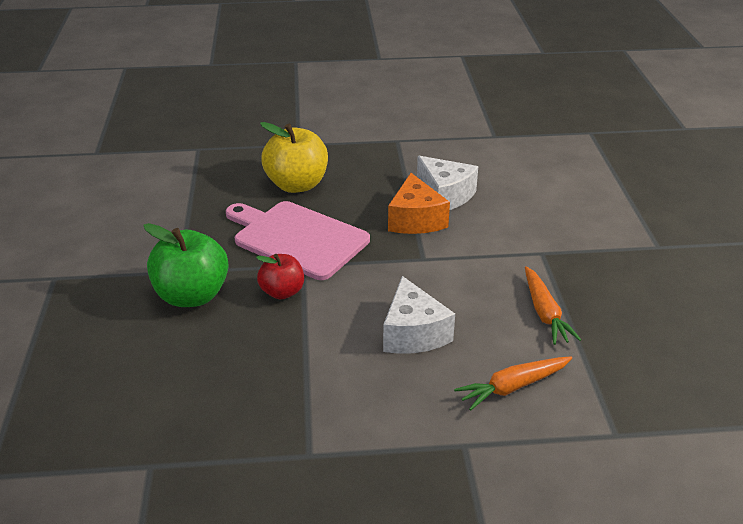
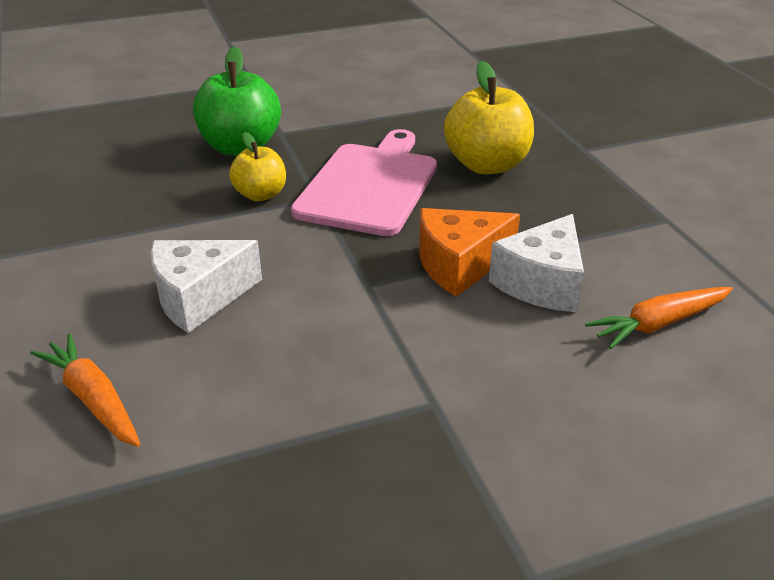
camera: 75 degrees right, 0 degrees up
red apple [256,254,304,299] -> yellow apple [229,132,286,201]
orange carrot [525,266,581,345] -> orange carrot moved to [585,287,733,349]

